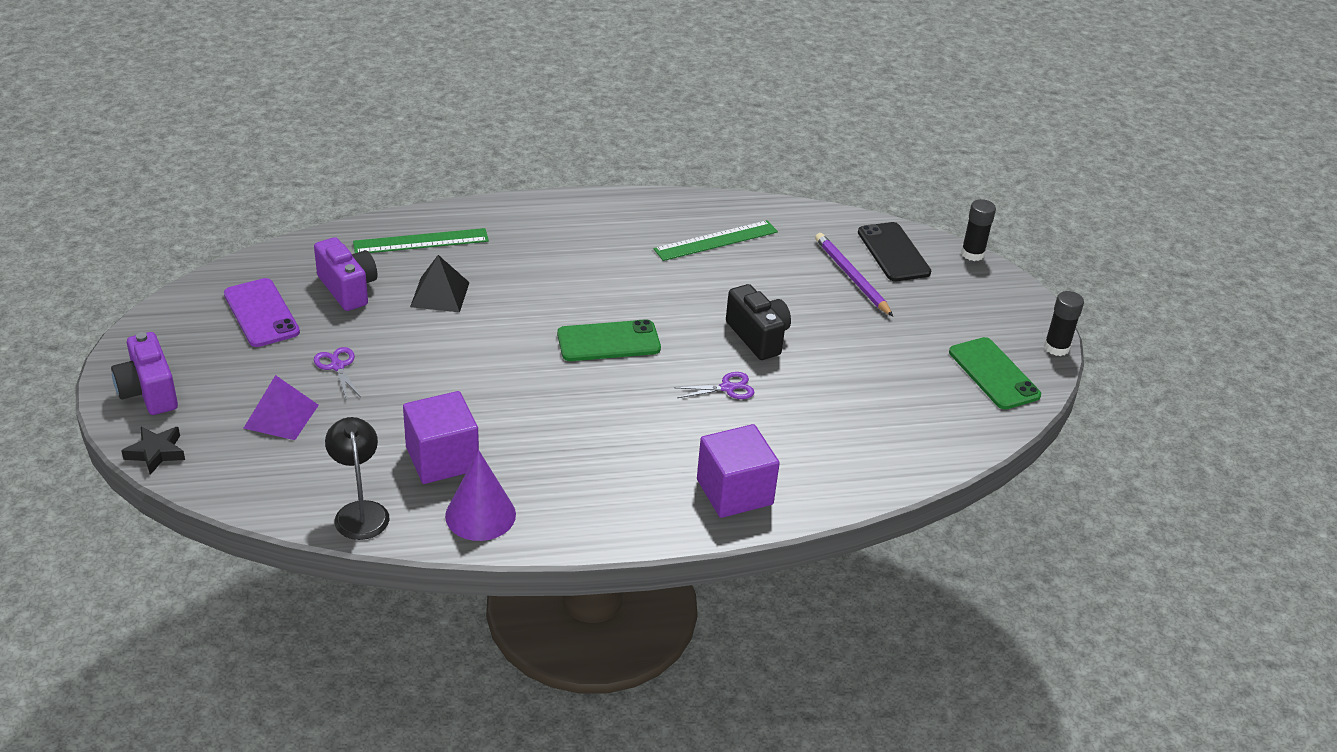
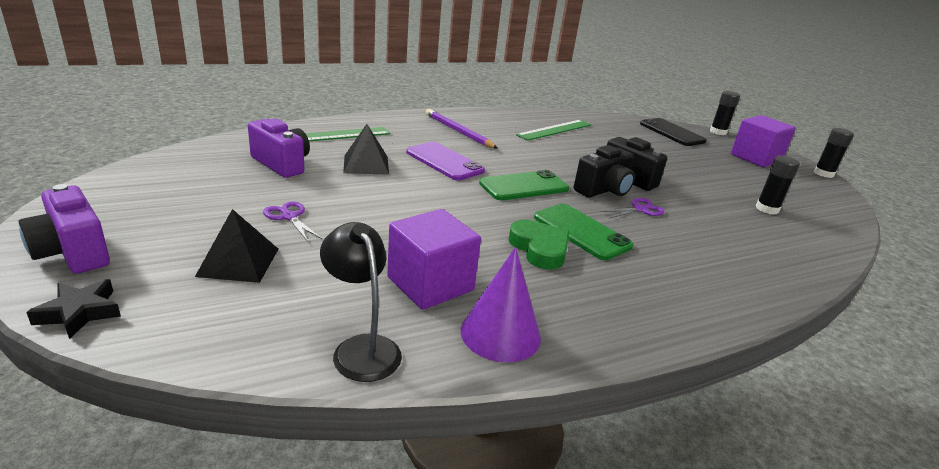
camera: 15 degrees left, 10 degrees down
purple phone [224,278,300,347] -> purple phone moved to [406,142,485,180]
purple pyramid [244,375,319,440] -> black pyramid [195,209,278,283]
purple cube [697,424,780,518] -> purple cube moved to [731,115,796,167]
purple pencil [815,233,893,317] -> purple pencil moved to [425,109,498,149]
green phone [949,337,1041,409] -> green phone moved to [534,204,634,260]
none -> green heart [508,220,570,270]
none -> black camera [574,145,635,198]
none -> black glue stick [756,156,800,215]

